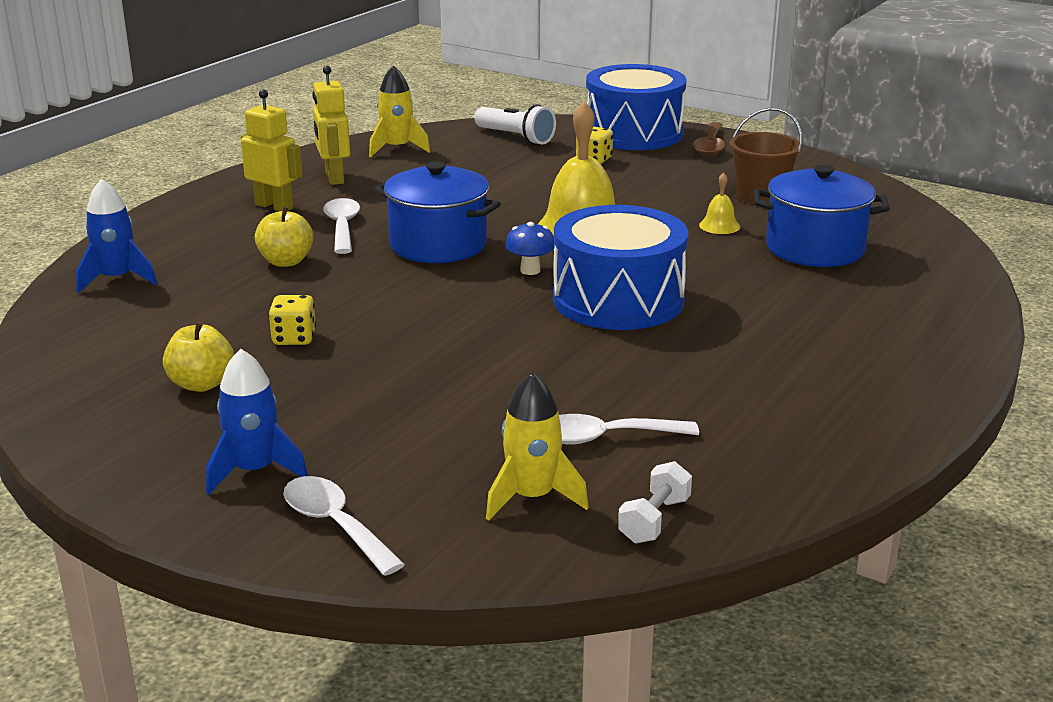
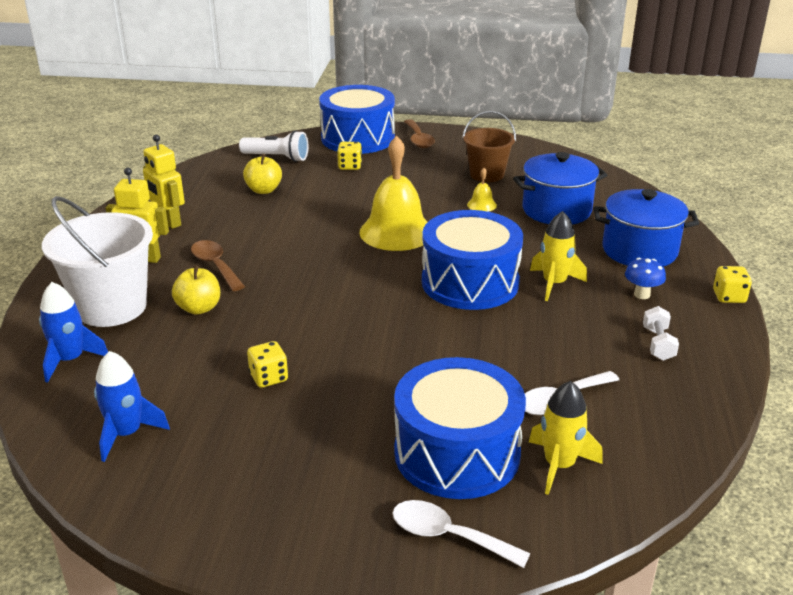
camera: 25 degrees left, 5 degrees up
yellow apple [163,321,234,392] -> yellow apple moved to [243,154,282,194]
blue rocket [206,349,308,495] -> blue rocket moved to [94,351,170,462]
white spoon [323,198,360,254] -> brown spoon [191,240,245,291]
yellow rocket [369,65,430,157] -> yellow rocket moved to [530,211,587,301]
blue pot [375,162,501,263] -> blue pot moved to [594,189,699,267]
blue mushroom [505,222,555,275] -> blue mushroom moved to [625,258,666,299]
white dumbbell [618,461,692,544] -> white dumbbell moved to [643,306,679,361]
none -> white bucket [42,196,153,327]
none -> blue drum [394,357,526,499]
none -> yellow dice [713,266,752,303]

